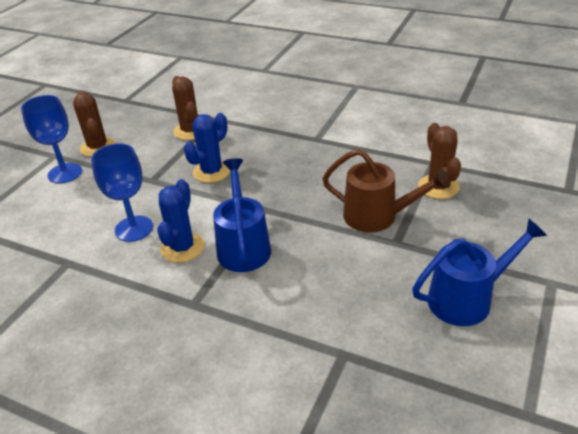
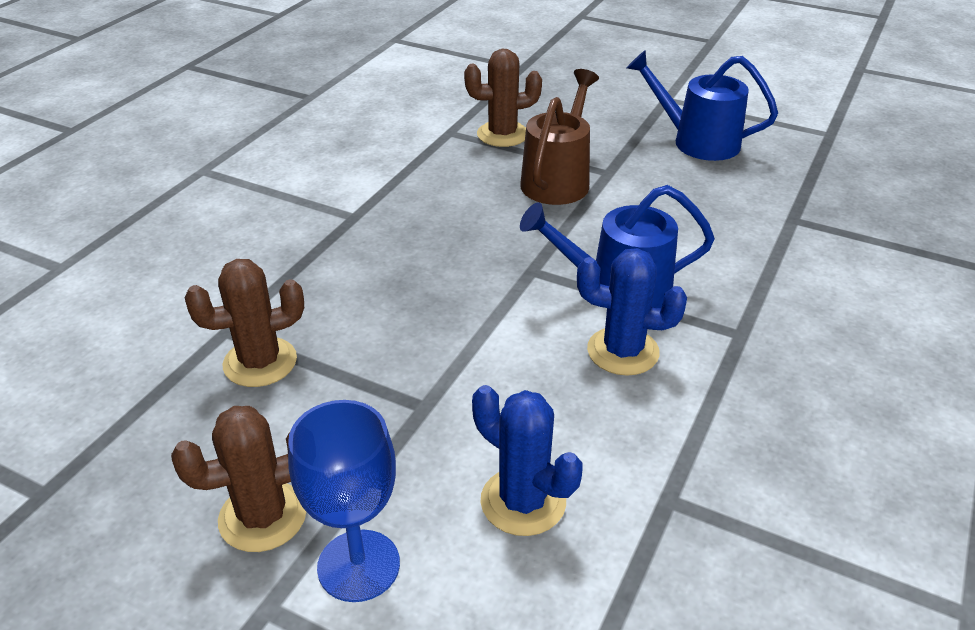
camera: 90 degrees left, 0 degrees up
blue goblet [91,144,153,242] -> none
blue cactus [184,113,230,183] -> blue cactus moved to [472,385,583,536]
blue watering can [412,218,547,326] -> blue watering can turned 45 degrees counterclockwise [627,50,778,161]

